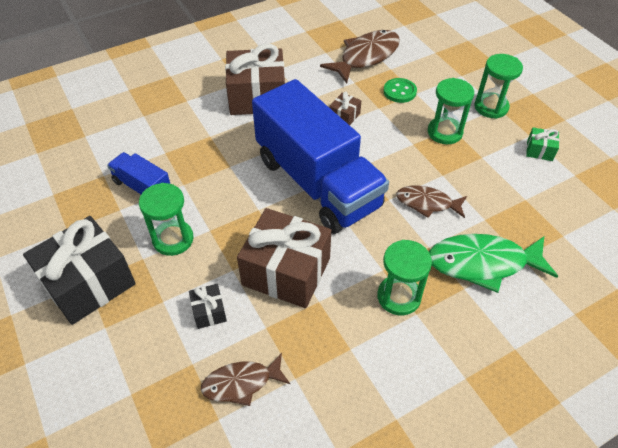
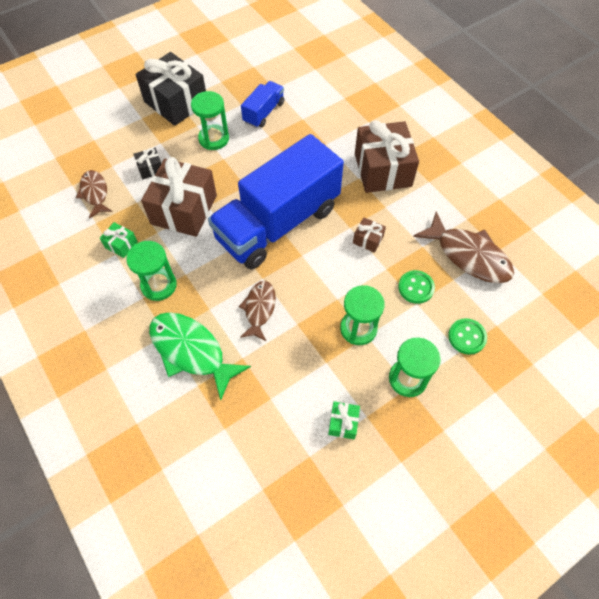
camera: 85 degrees right, 10 degrees up
green fish [429,234,558,293] -> green fish turned 45 degrees counterclockwise [149,312,251,400]
none -> green gift [100,222,138,258]
none -> green button [448,318,487,355]

